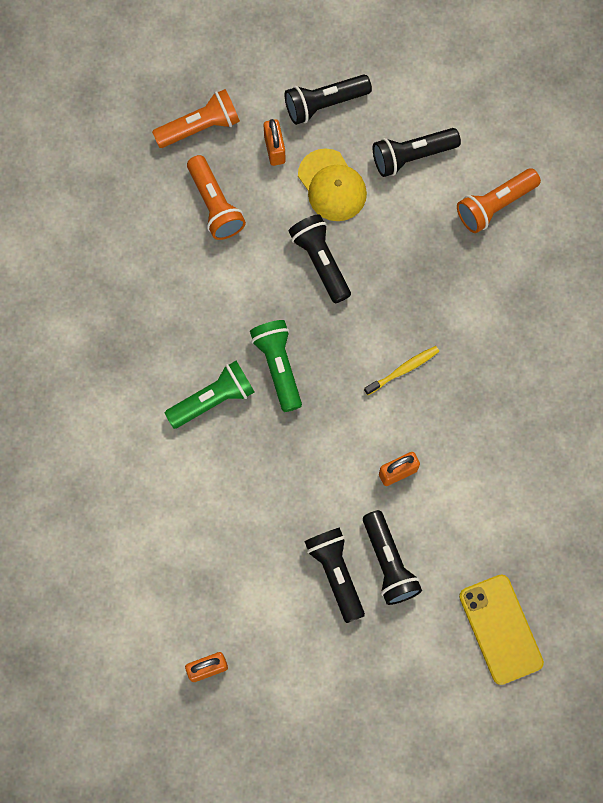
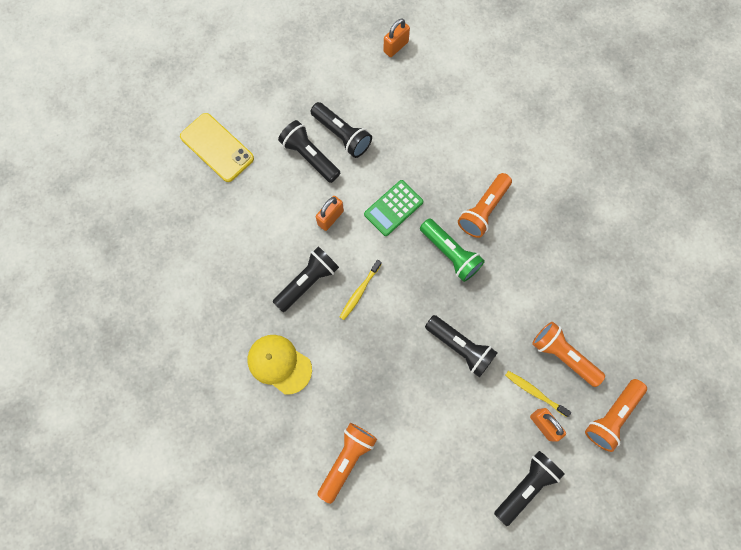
camera: 155 degrees right, 0 degrees up
green flashlight [165,361,254,429] -> orange flashlight [458,173,512,238]
yellow cap [298,148,367,221] -> yellow cap moved to [248,335,312,395]
black flashlight [373,128,461,177] -> black flashlight moved to [273,247,339,312]
none -> green calculator [364,180,423,236]
none -> yellow toothbrush [505,371,571,417]

